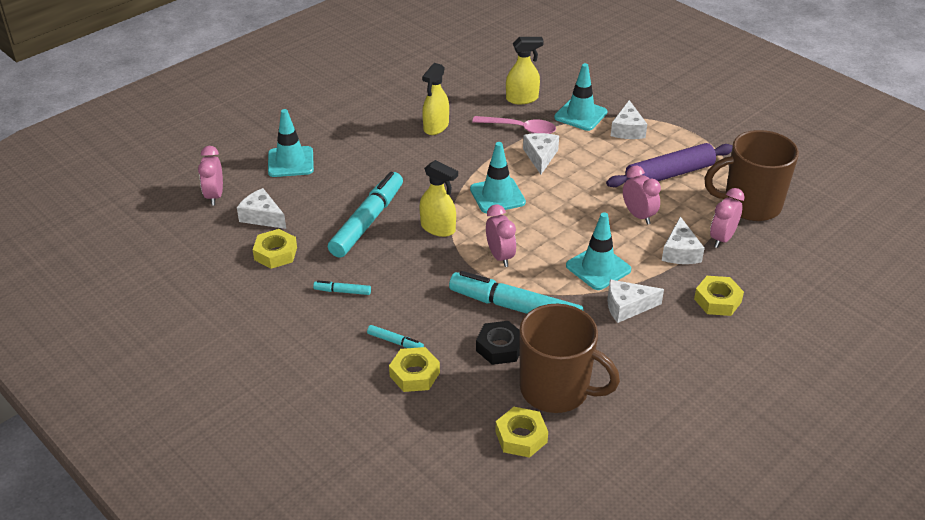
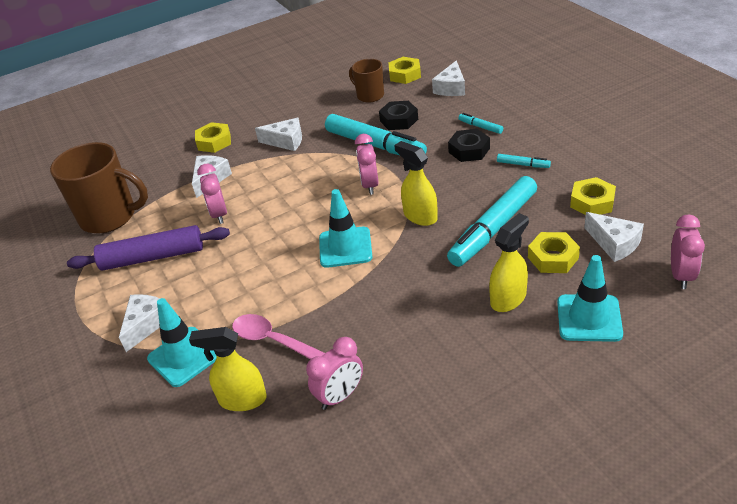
camera: 160 degrees left, 0 degrees up
yellow nut [389,347,440,392] -> yellow nut moved to [528,232,580,273]
yellow spray bottle [422,63,449,135] -> yellow spray bottle moved to [489,213,529,312]
brown mug [519,304,620,413] -> brown mug [349,59,384,103], size x0.56
white cheese [523,133,559,174] -> white cheese moved to [432,60,465,96]
turquoise traffic cone [566,212,631,290] -> none
pink clock [710,188,745,248] -> pink clock moved to [306,337,363,410]
none -> black nut [448,129,490,162]

